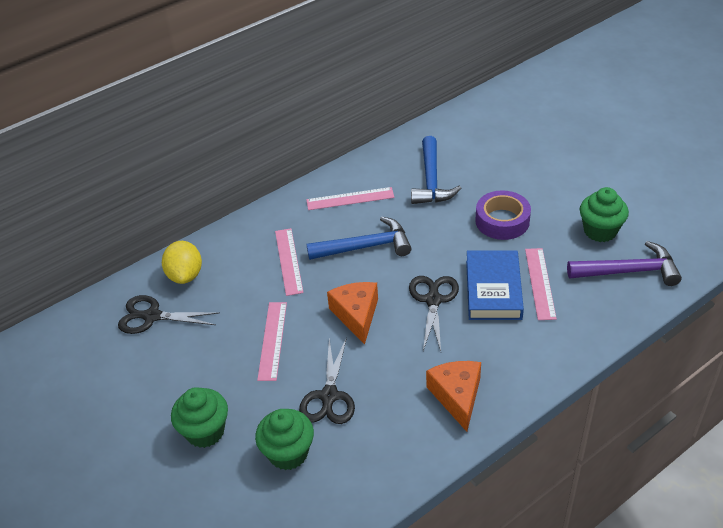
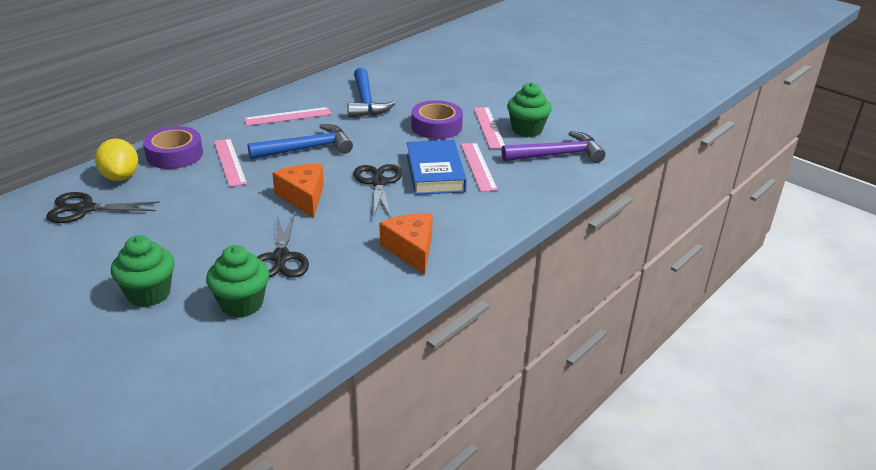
camera: 15 degrees left, 10 degrees down
pink ruler [257,302,287,381] -> pink ruler moved to [474,107,505,149]
none -> purple tape [143,126,203,169]

